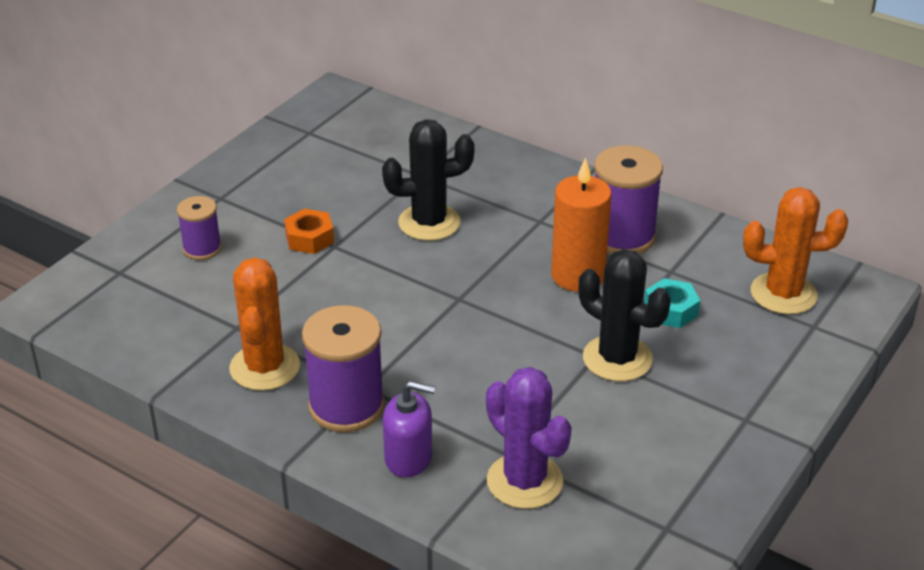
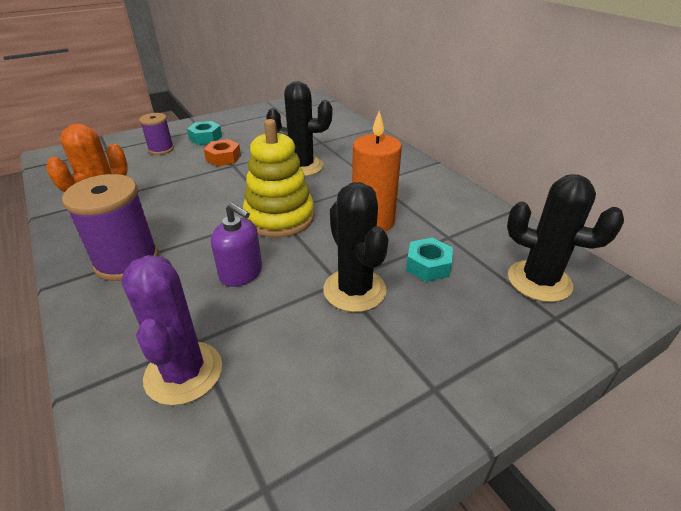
camera: 25 degrees right, 0 degrees up
purple soap dispenser [383,381,436,477] -> purple soap dispenser moved to [211,203,262,287]
purple spool [594,145,663,254] -> none
orange cactus [743,187,848,314] -> black cactus [507,174,624,302]
none -> turquoise nut [187,121,222,145]
none -> yellow stacking toy [243,119,314,238]

